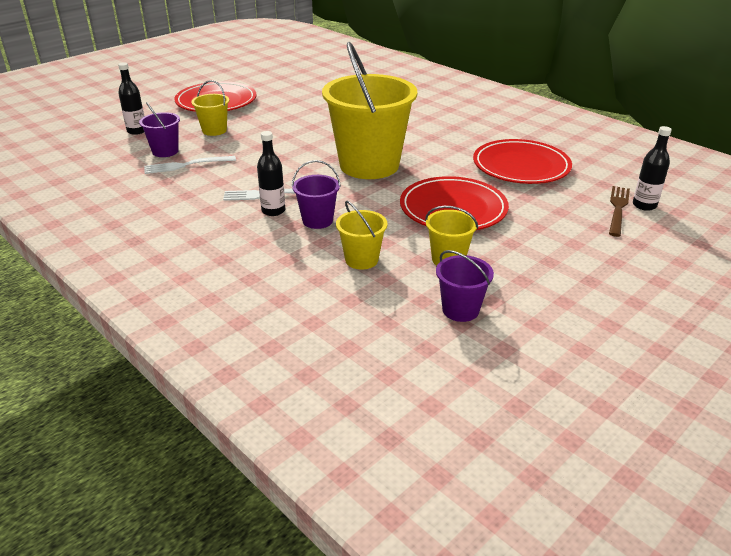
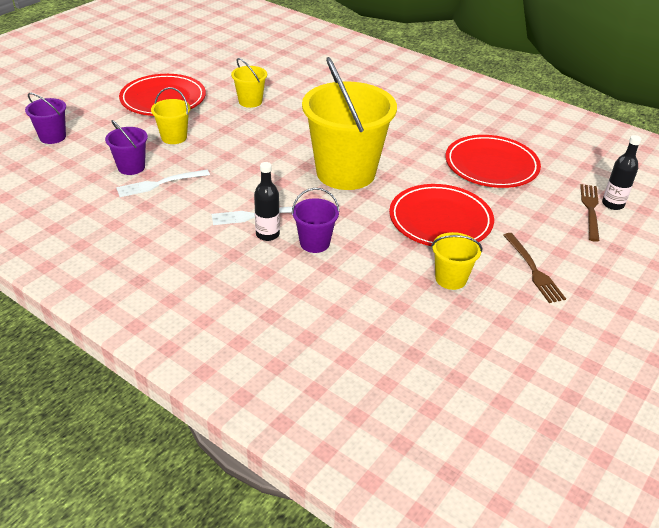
camera: 10 degrees left, 5 degrees up
black bottle [118,62,144,135] -> none
yellow bucket [336,201,387,269] -> yellow bucket moved to [231,58,267,108]
purple bucket [436,250,494,322] -> purple bucket moved to [25,93,66,144]
none -> brown fork [503,233,566,303]

